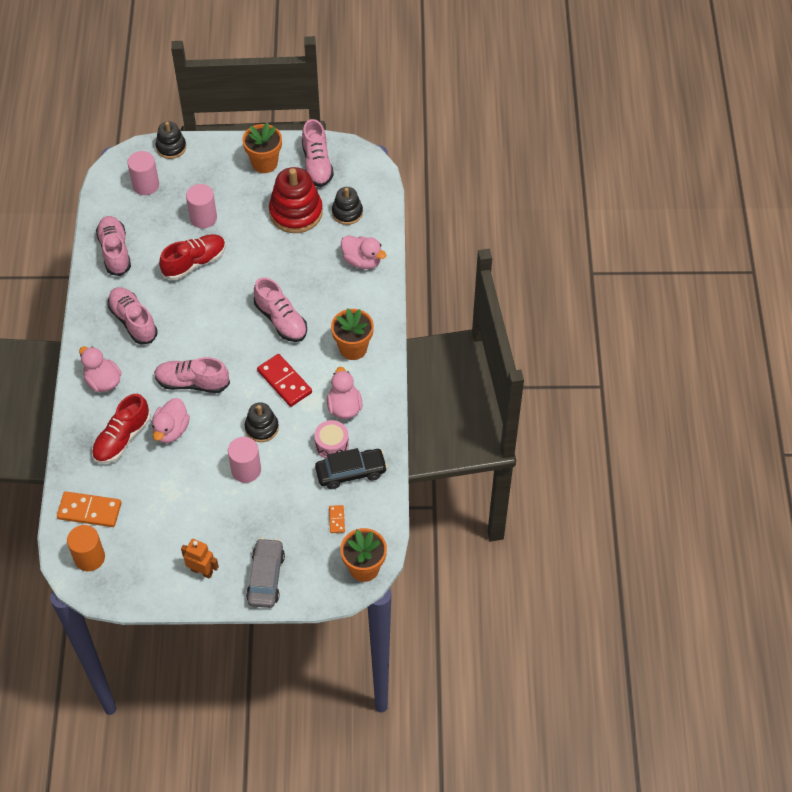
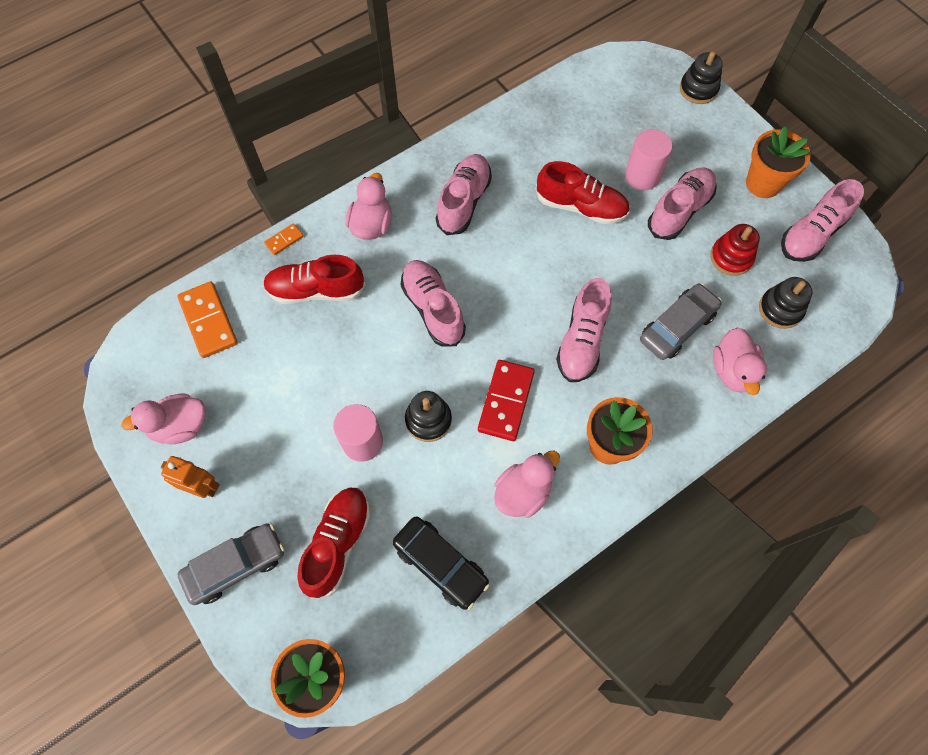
camera: 55 degrees right, 10 degrees up
orange cylinder [67,525,105,571] -> none
pink shoe [96,216,131,276] -> pink shoe moved to [648,168,717,240]
pink cylinder [128,151,159,195] -> none
pink duck [152,398,190,443] -> pink duck moved to [121,394,205,444]
orange robot [181,539,219,579] -> orange robot turned 60 degrees counterclockwise [161,456,220,498]
red stacking toy [269,167,323,233] -> red stacking toy [710,224,760,276], size x0.58
pink drum [314,420,349,459] -> none
orange domino [329,505,345,533] -> orange domino moved to [264,223,304,255]
none -> red shoe [298,488,370,599]
none -> grey car [640,283,722,360]

